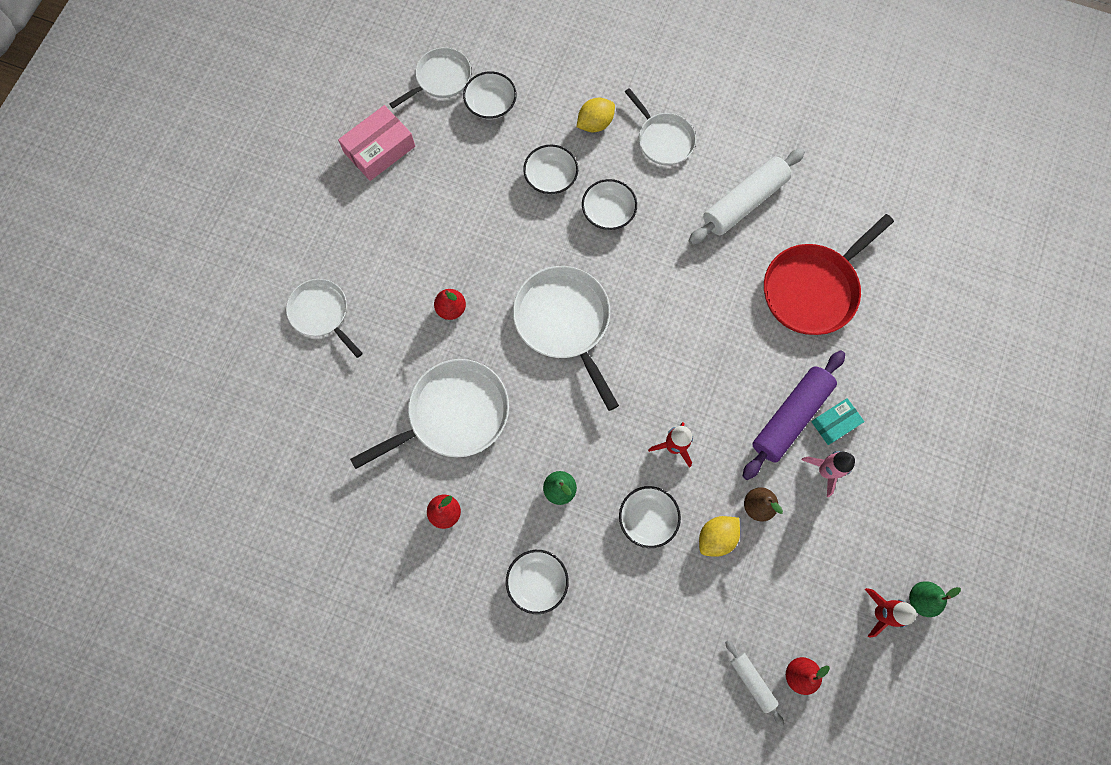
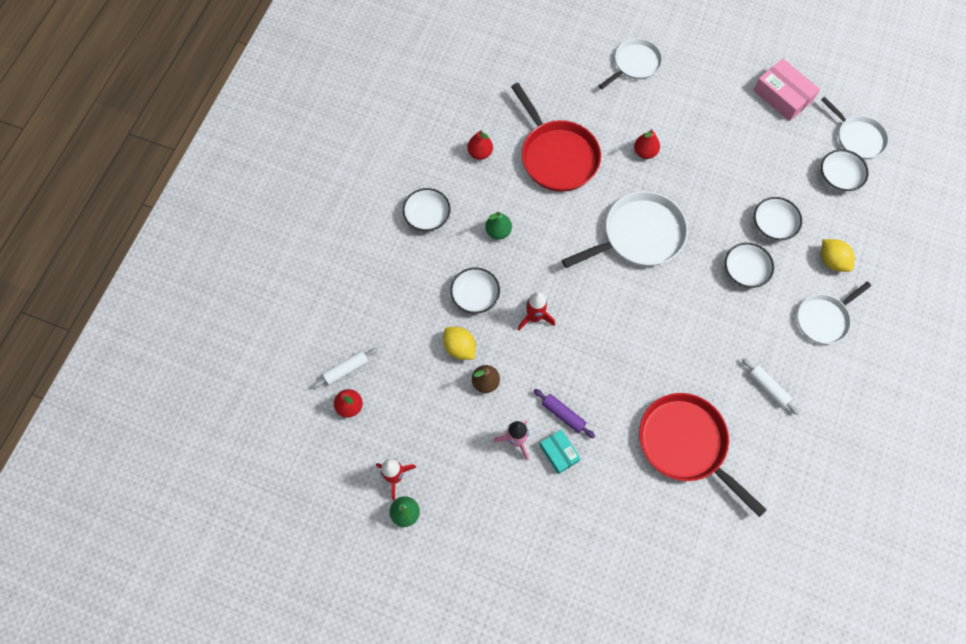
camera: 90 degrees right, 5 degrees down
white pan [350,359,509,469] -> red pan [511,83,601,192]
white rolling pin [689,148,805,245] -> white rolling pin [742,358,799,415], size x0.52
purple rolling pin [743,350,845,480] -> purple rolling pin [534,389,595,438], size x0.52

